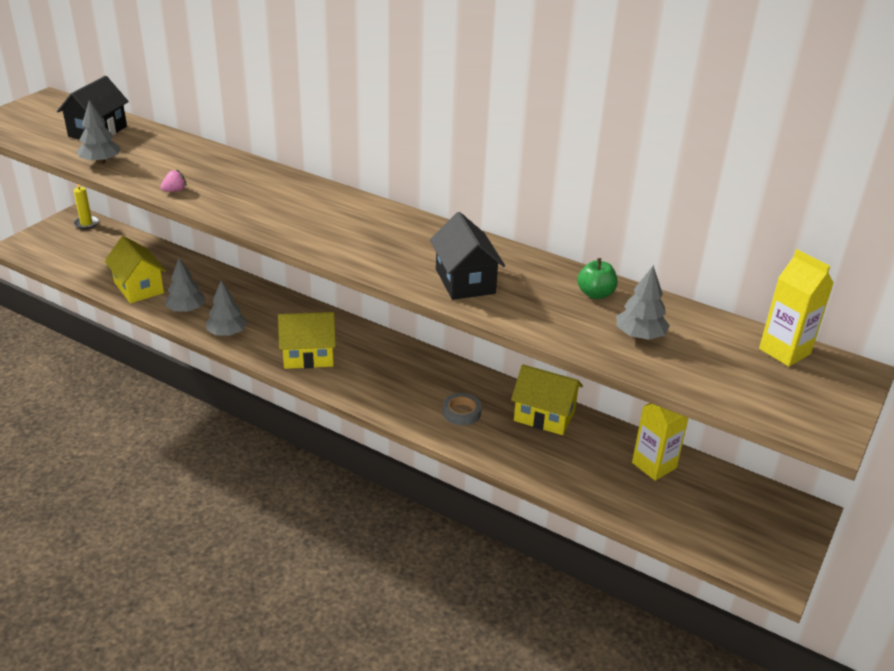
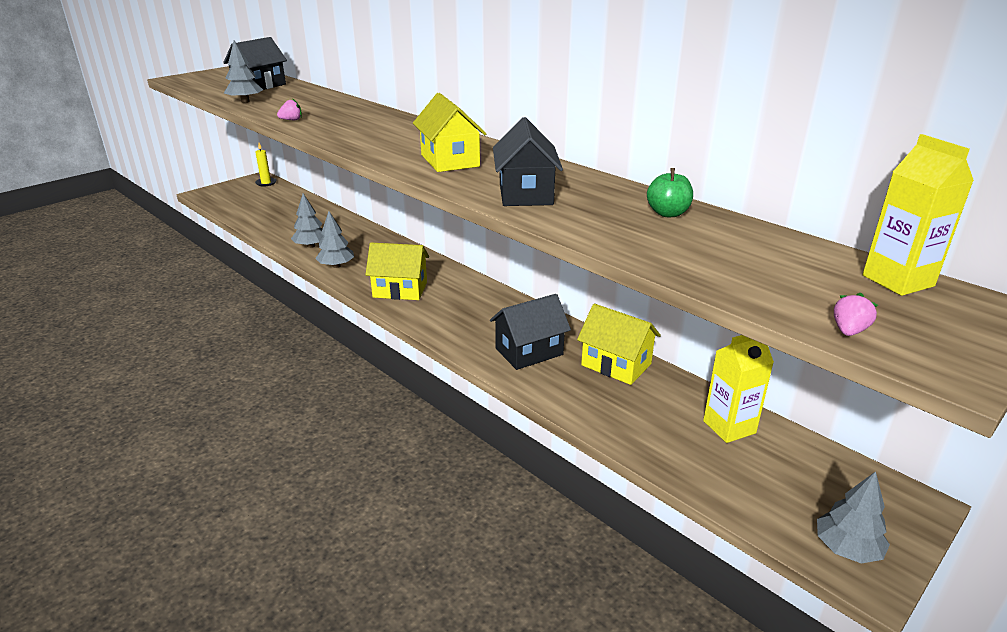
camera: 15 degrees right, 5 degrees down
yellow house [104,236,166,303] -> yellow house moved to [413,93,487,172]
grey tape [443,393,482,425] -> black house [490,294,571,370]
grey tree [616,265,670,340] -> grey tree moved to [817,471,890,563]
none -> pink strawberry [834,293,878,336]

